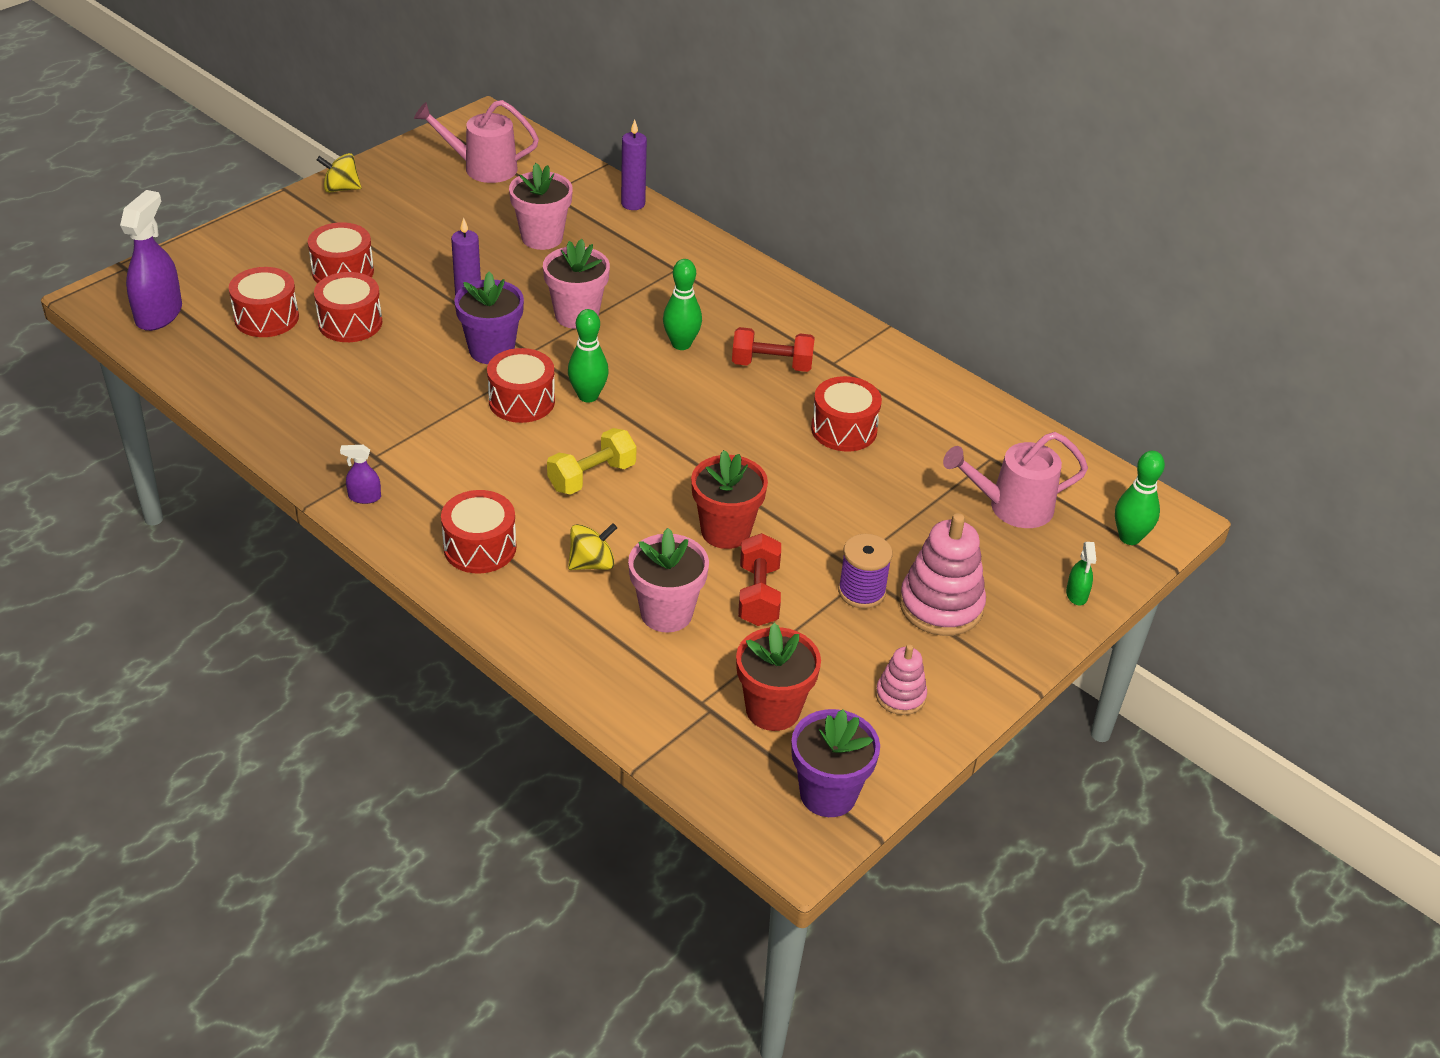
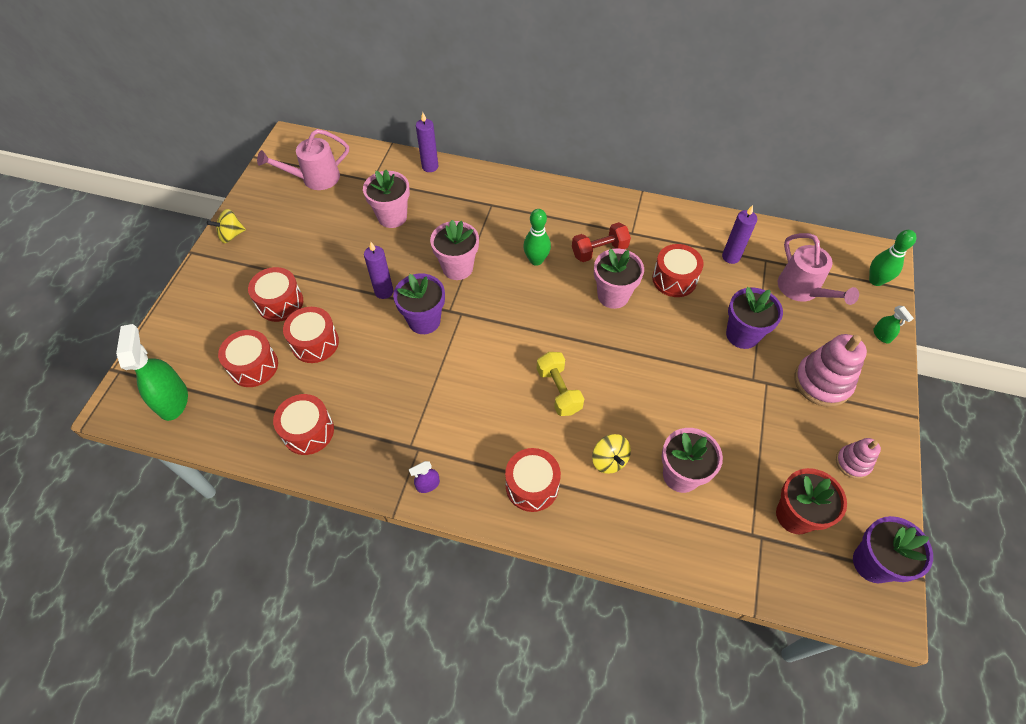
camera: 25 degrees left, 15 degrees up
purple spray bottle [120,190,182,331] -> green spray bottle [116,324,188,421]
red drum [487,348,555,423] -> red drum moved to [273,394,334,455]
yellow dumbbell [547,428,637,495] -> yellow dumbbell turned 45 degrees counterclockwise [537,352,584,416]
green bowling pin [568,309,609,402] -> none
yellow spinning top [568,523,617,570] -> yellow spinning top turned 120 degrees clockwise [592,434,631,474]
red flower pot [691,450,768,549] -> none
red dumbbell [738,533,781,626] -> none
purple spool [838,534,893,609] -> none
pink watering can [943,432,1088,528] -> pink watering can turned 75 degrees counterclockwise [778,233,859,305]
none -> pink flower pot [594,249,644,309]
none -> purple candle [722,205,757,264]
none -> purple flower pot [726,287,783,349]

